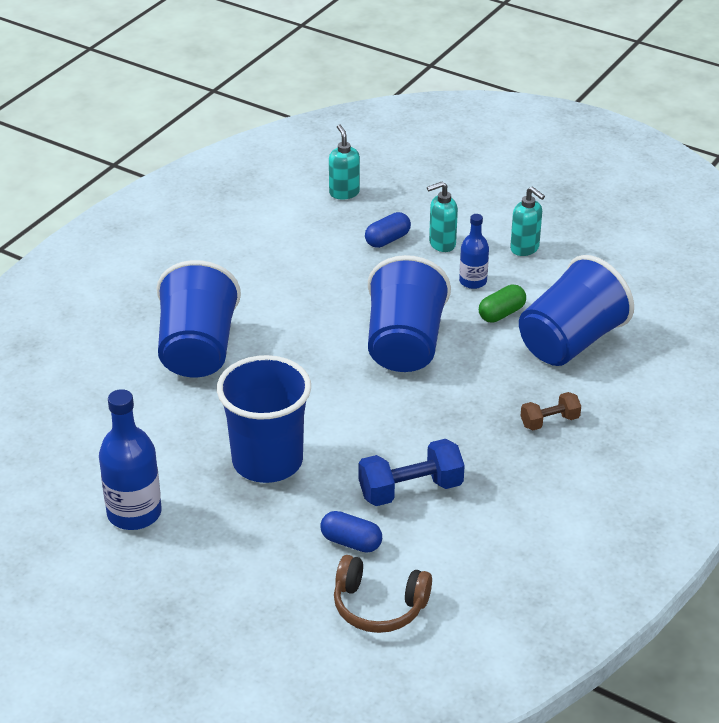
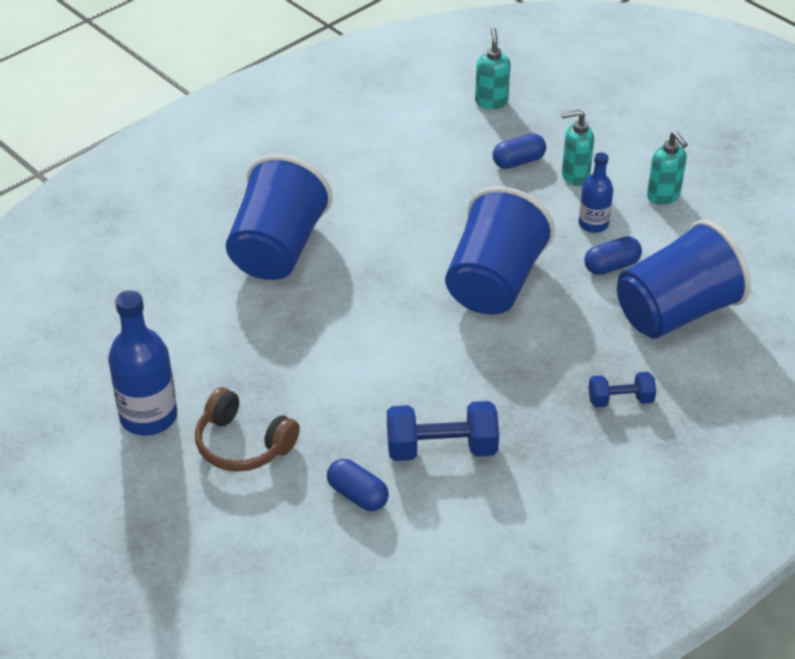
camera: 15 degrees right, 5 degrees up
blue cup [217,355,311,483] -> none
brown headphones [334,555,432,633] -> brown headphones moved to [195,387,300,472]
green capsule [479,284,526,323] -> blue capsule [584,236,642,275]
brown dumbbell [521,392,581,430] -> blue dumbbell [588,372,656,407]

